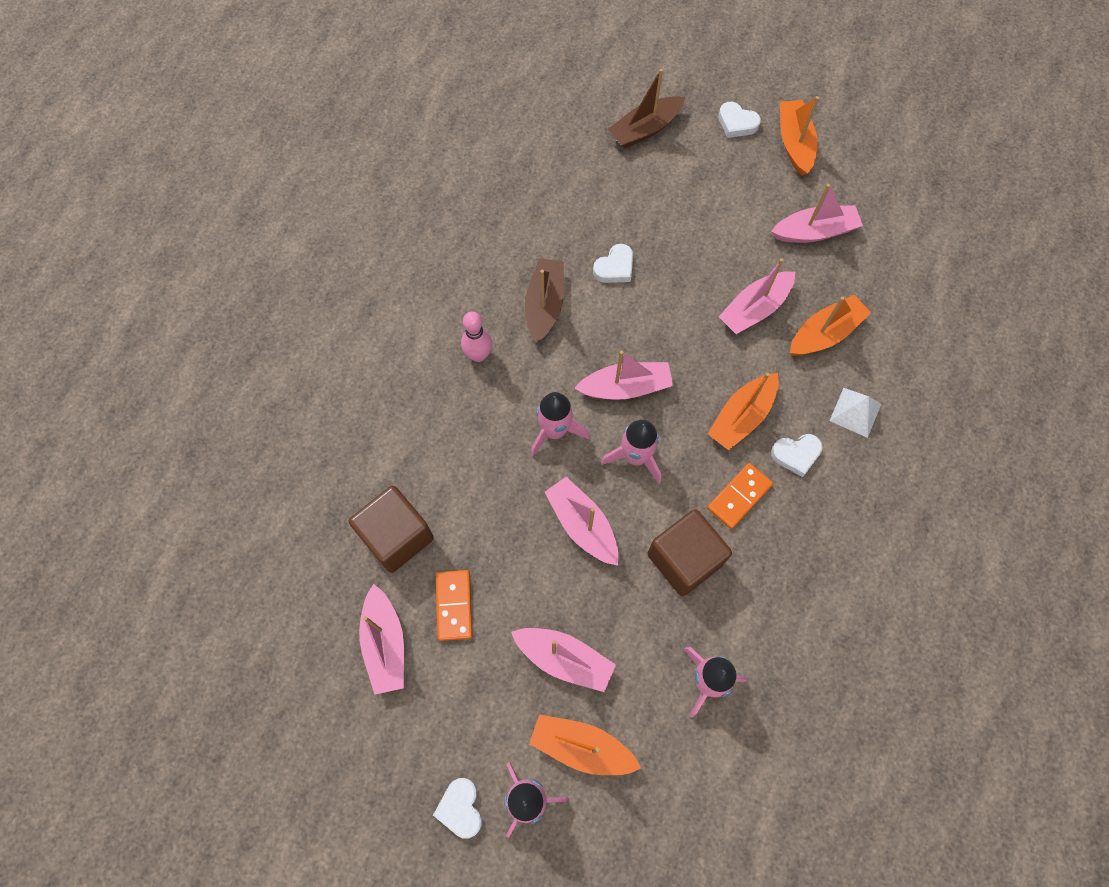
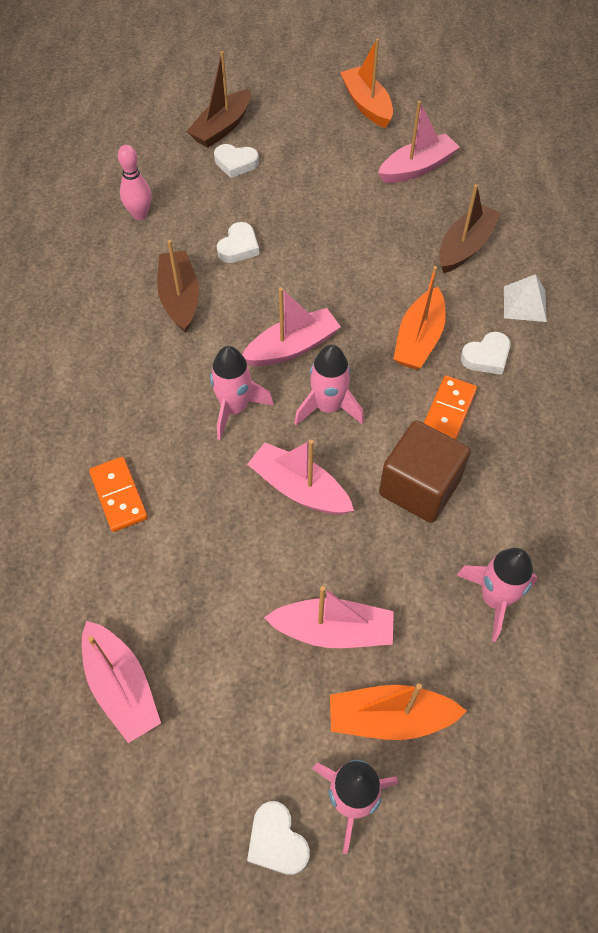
camera: 20 degrees left, 10 degrees down
brown cube [349,486,434,573] -> none
orange domino [436,570,472,641] -> orange domino moved to [89,457,148,532]
pink bowling pin [461,312,492,362] -> pink bowling pin moved to [118,145,151,220]
white heart [718,102,761,138] -> white heart moved to [214,144,259,178]
pink boat [719,258,795,334] -> none
orange boat [790,295,871,356] -> brown boat [439,184,501,273]

